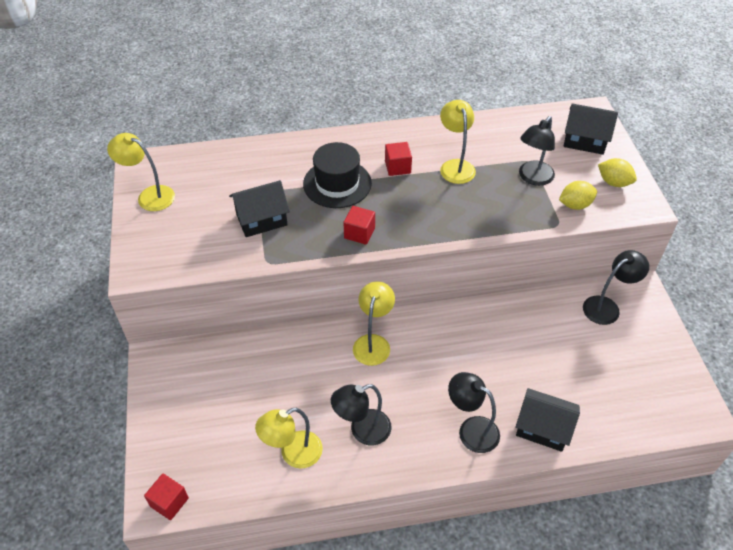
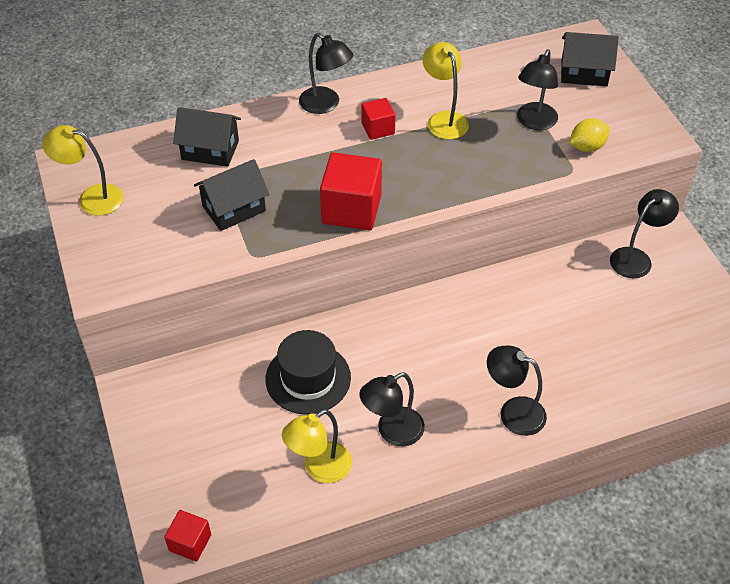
camera: 10 degrees left, 0 degrees up
black hat [303,142,372,208] -> black hat moved to [266,330,351,415]
red cube [344,206,375,245] -> red cube [320,152,382,230], size x1.80
yellow lamp [353,281,395,366] -> none
black house [516,388,580,452] -> black house moved to [173,107,241,167]
yellow lemon [598,158,637,187] -> none
none -> black lamp [299,33,353,114]

